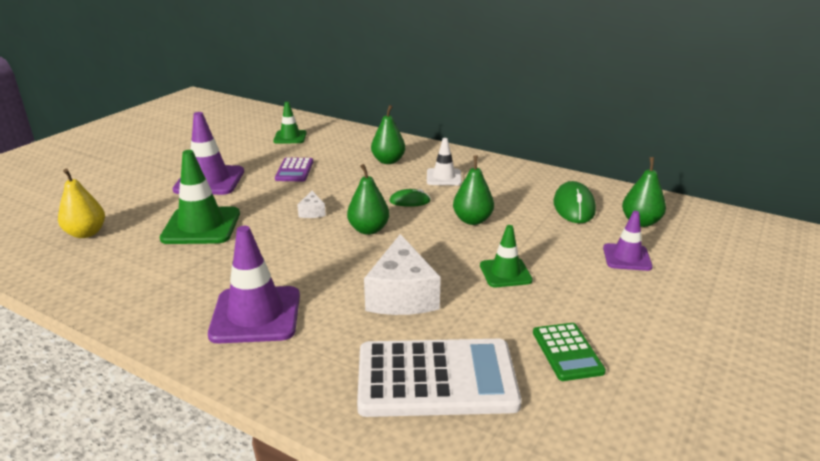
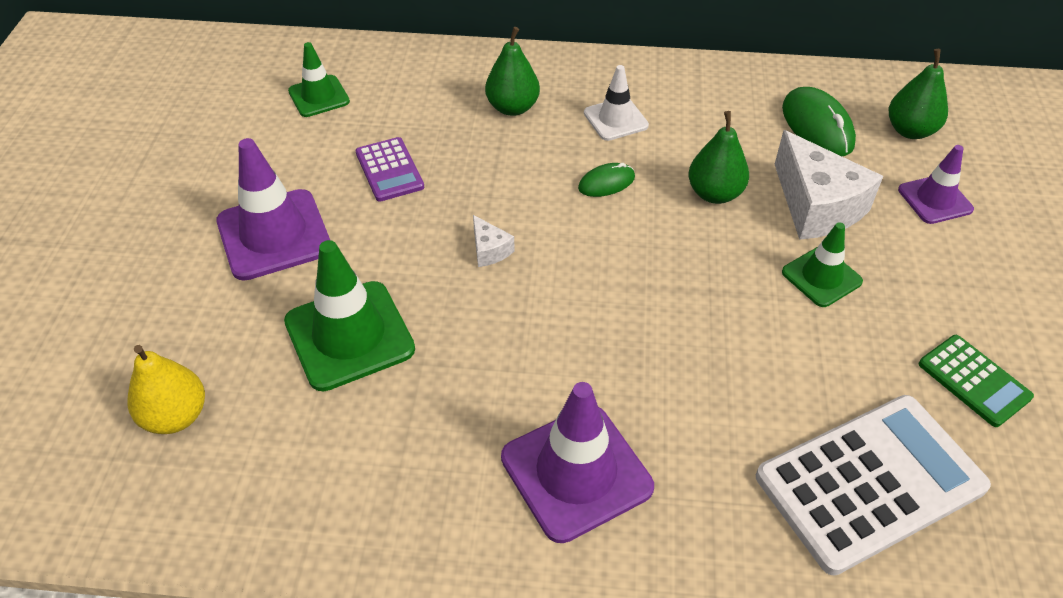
camera: 25 degrees left, 20 degrees up
green pear [347,164,389,235] -> none
white cheese [364,234,441,315] -> white cheese moved to [775,130,883,240]

